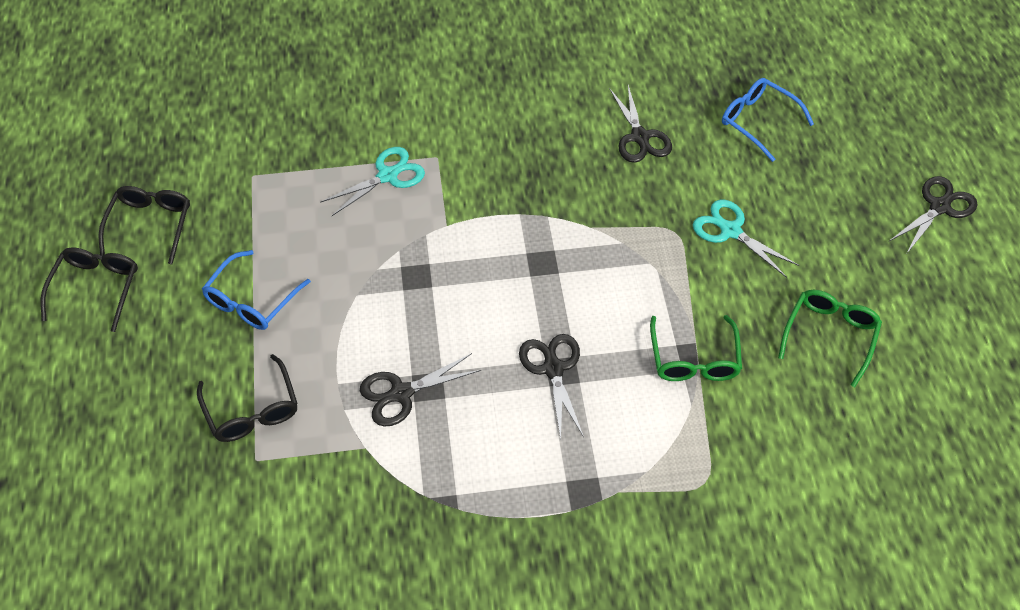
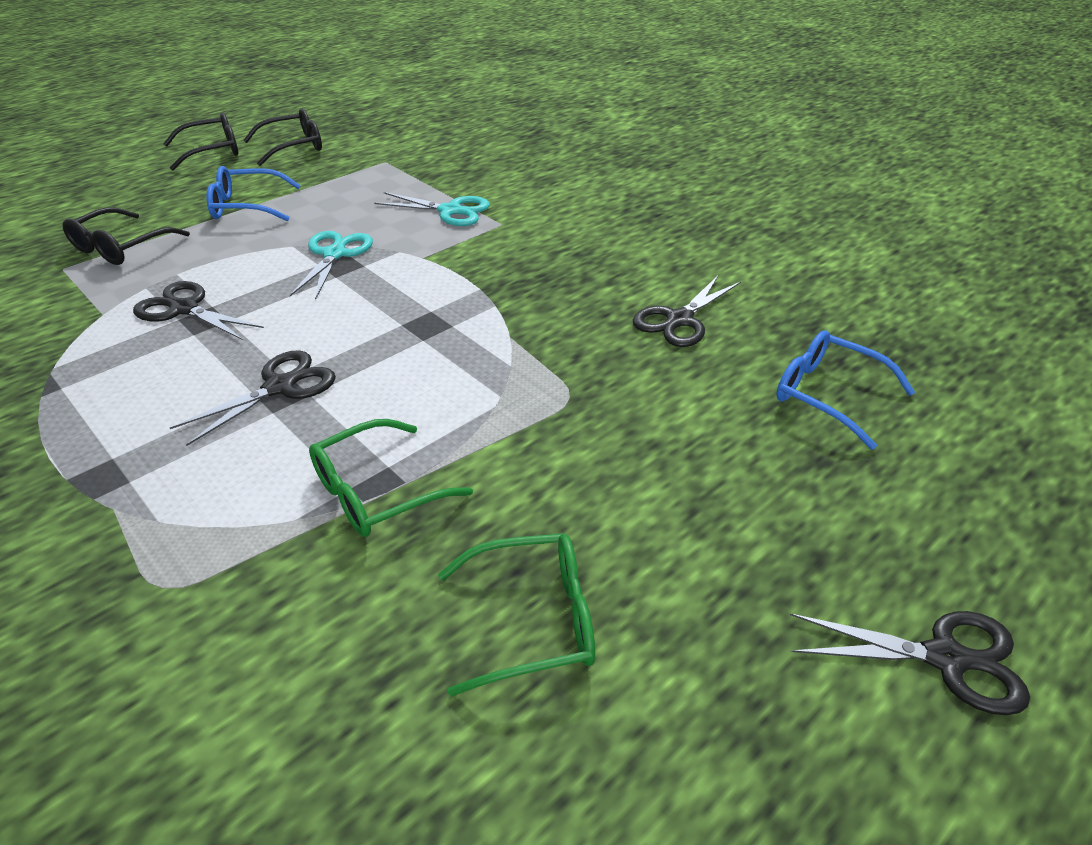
camera: 55 degrees right, 15 degrees down
turquoise scissors [693,199,799,278] -> turquoise scissors moved to [290,231,373,300]
blue glasses [722,78,814,162] -> blue glasses turned 60 degrees counterclockwise [776,330,915,450]

